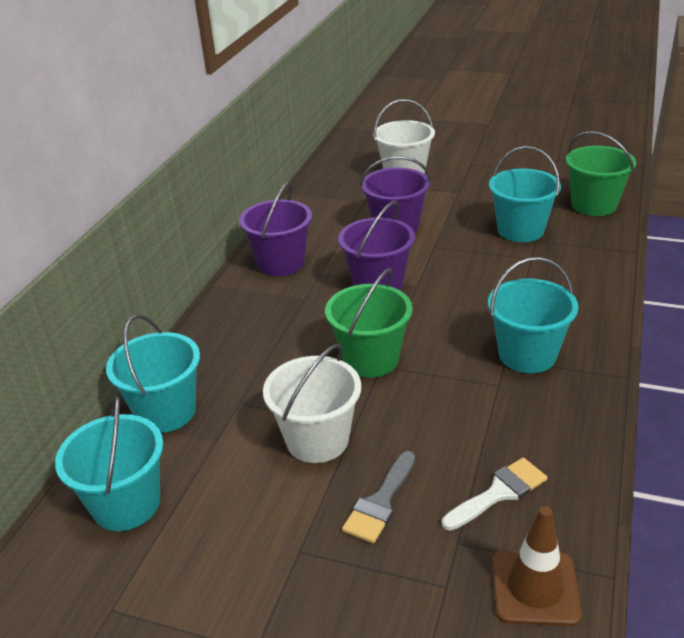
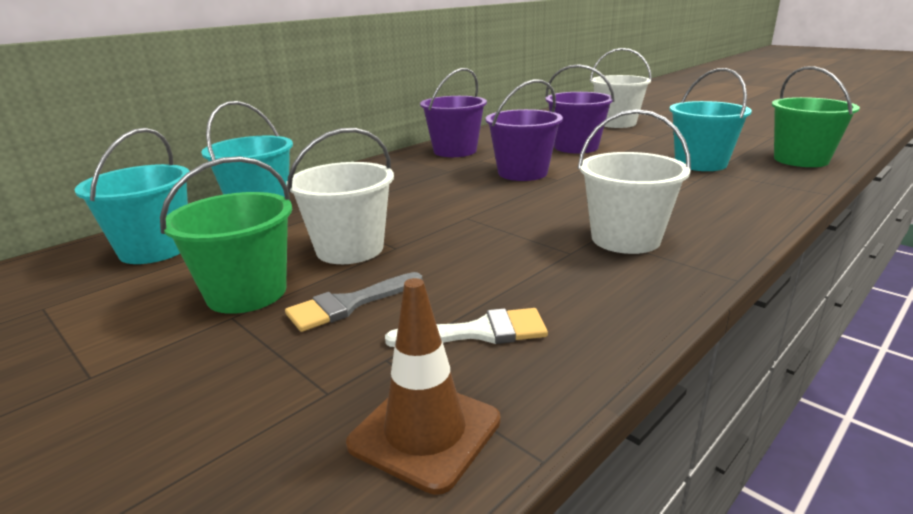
camera: 25 degrees right, 10 degrees down
green bucket [325,268,413,378] -> green bucket moved to [160,156,292,314]
turquoise bucket [488,257,578,373] -> white bucket [578,109,691,254]

